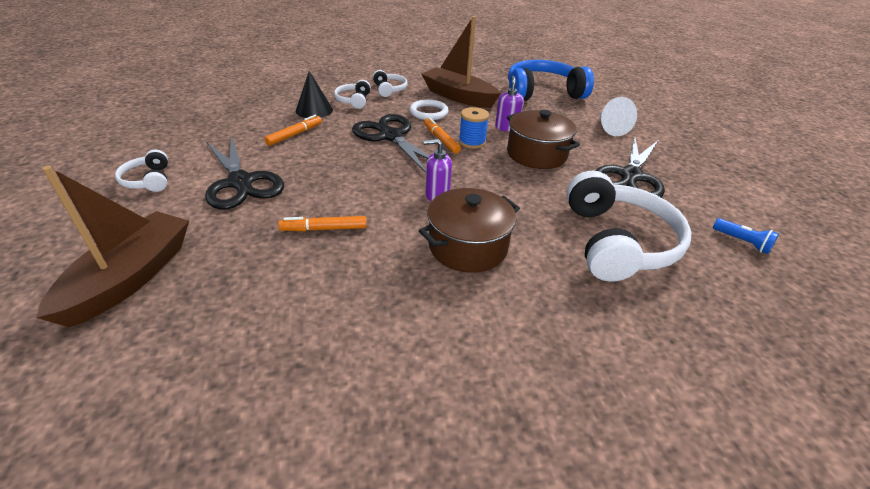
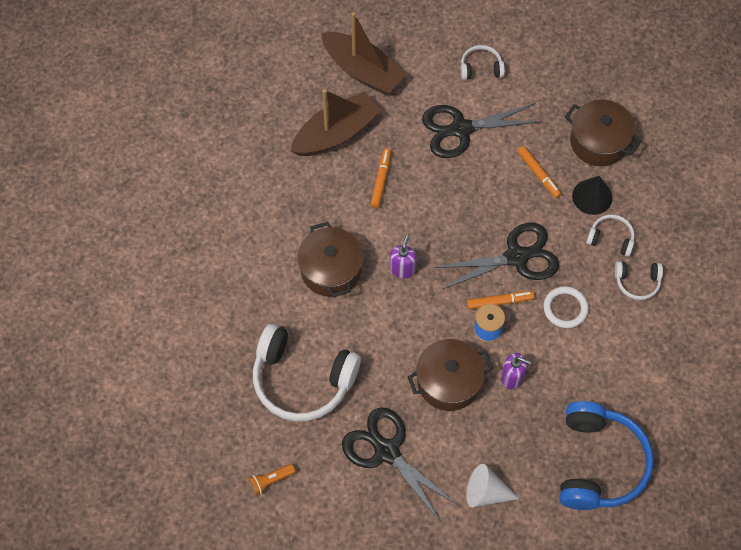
camera: 110 degrees right, 25 degrees up
brown boat [421,16,501,108] -> brown boat moved to [290,89,381,156]
blue flashlight [713,218,779,254] -> orange flashlight [248,464,296,495]
none -> brown pot [565,99,641,166]

